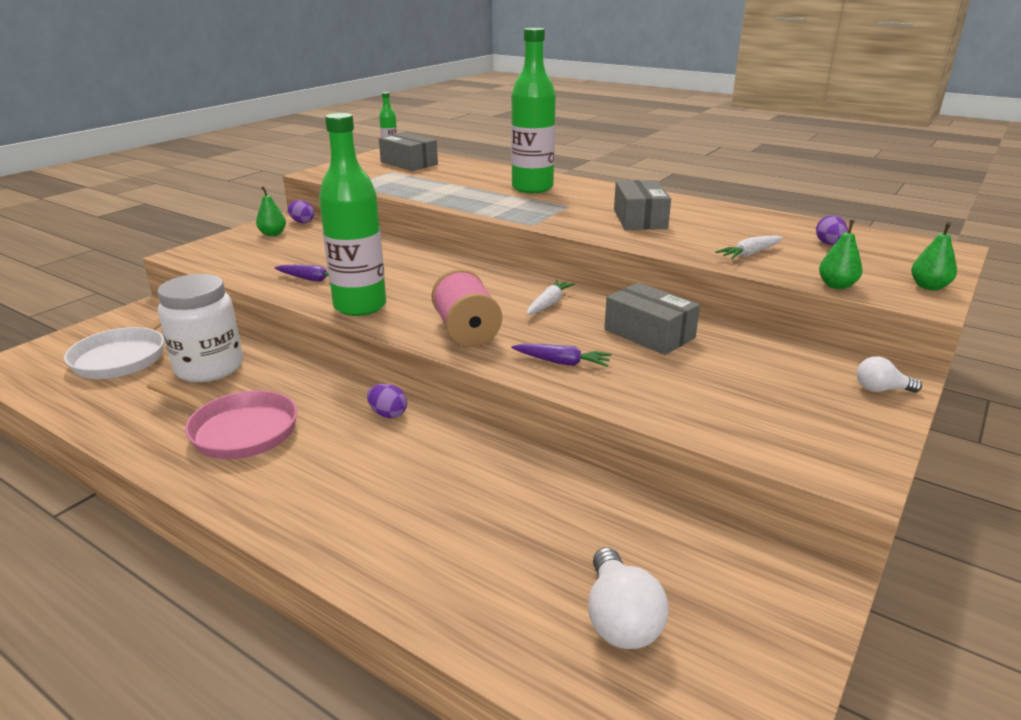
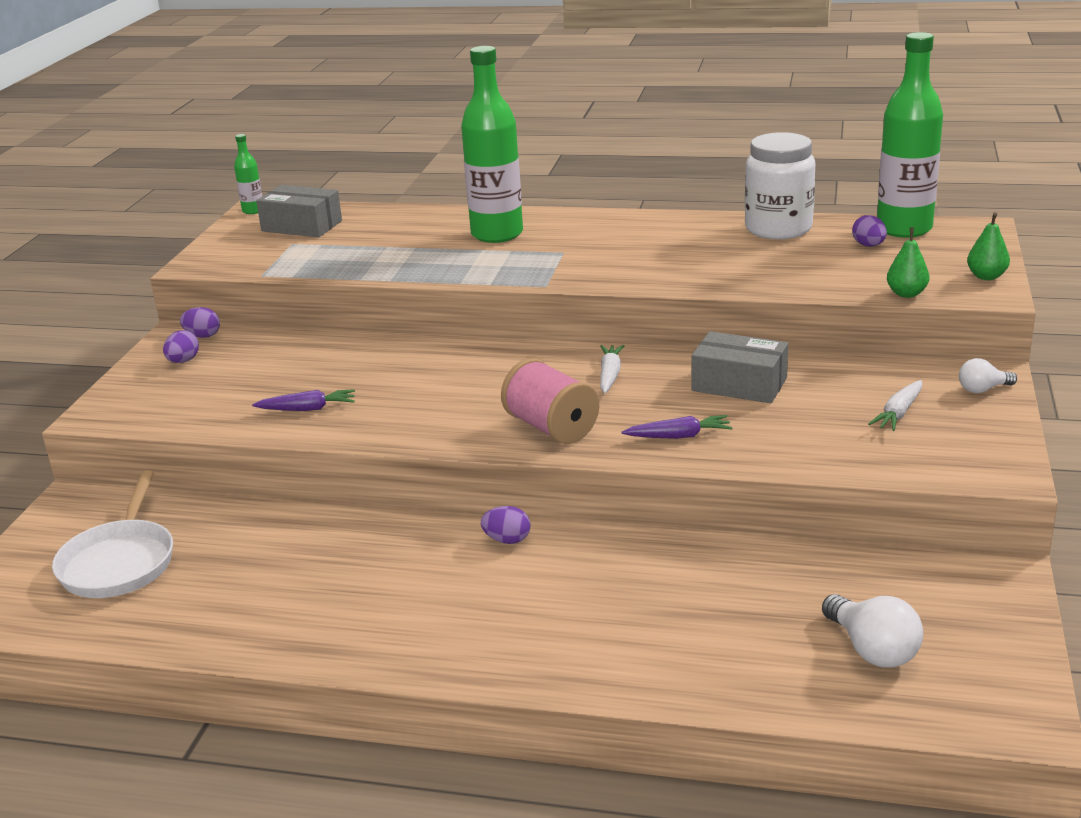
camera: 20 degrees left, 0 degrees up
pink pan [147,380,297,459] -> none
white jar [157,274,243,382] -> white jar moved to [745,132,816,239]
green pear [256,186,286,236] -> purple egg [163,330,199,363]
green bottle [319,113,386,316] -> green bottle moved to [877,32,943,238]
grey box [614,180,671,230] -> none
white carrot [715,236,783,259] -> white carrot moved to [868,380,922,431]

